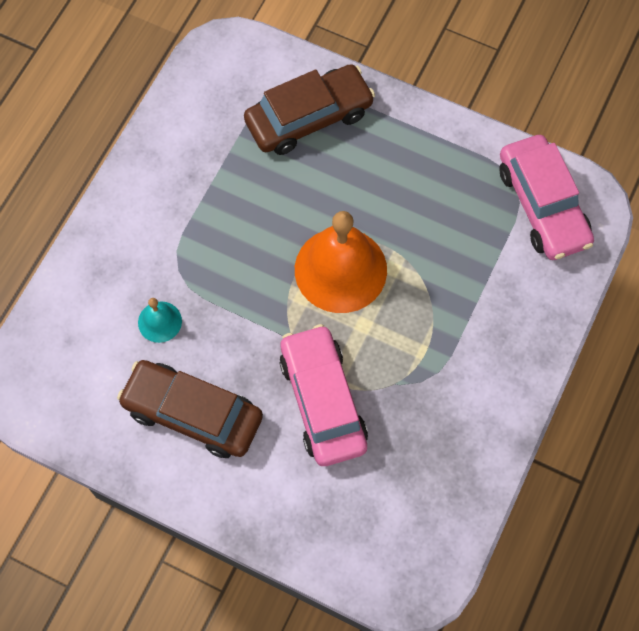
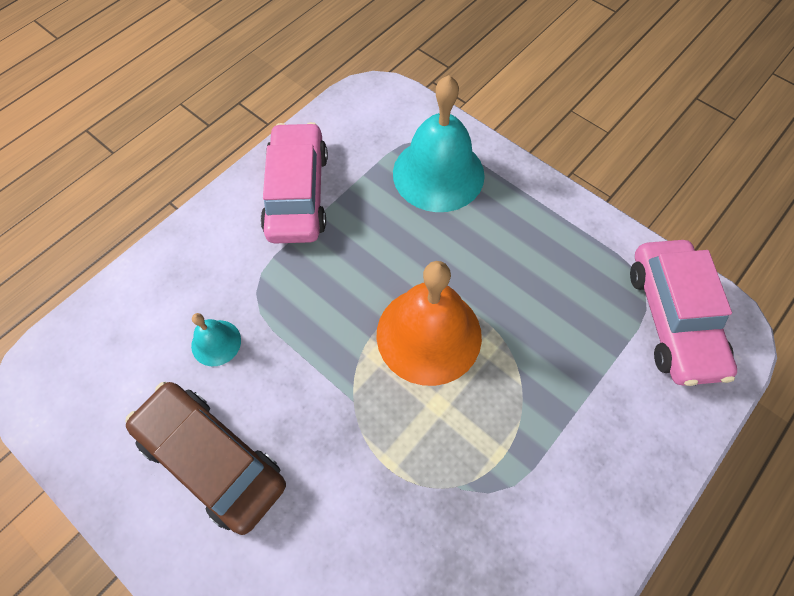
camera: 15 degrees right, 5 degrees down
brown car [244,64,375,155] -> turquoise bell [393,75,485,212]
pink car [279,324,368,466] -> pink car moved to [260,122,328,243]

